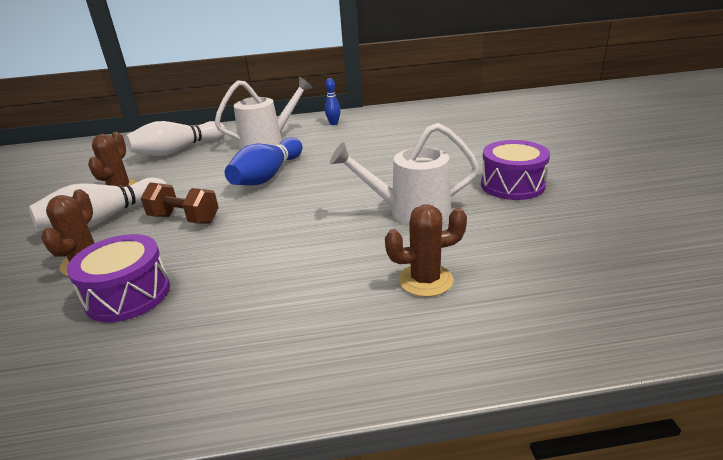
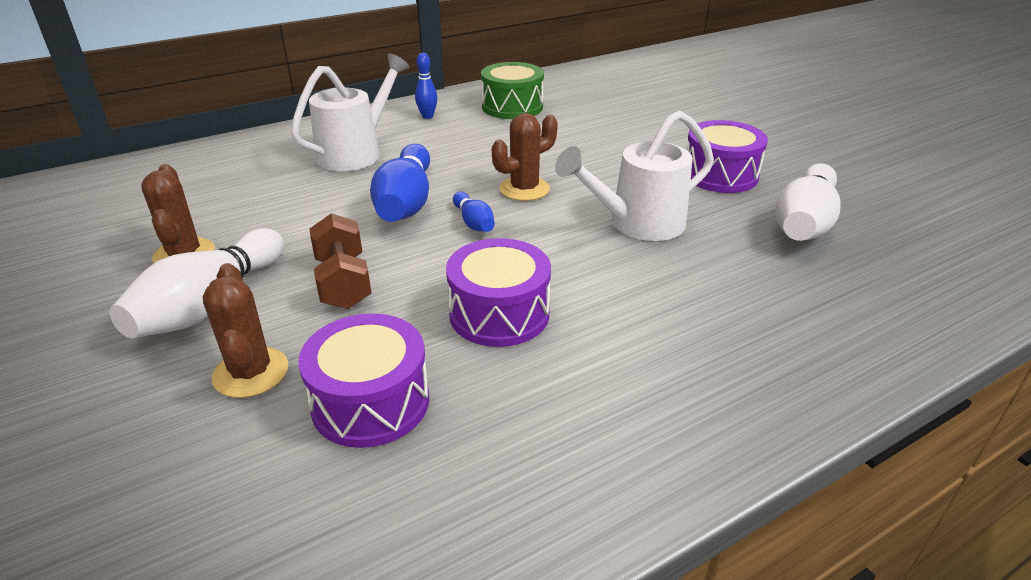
camera: 25 degrees left, 5 degrees up
white bowling pin [125,121,225,156] -> white bowling pin moved to [775,163,841,241]
brown dumbbell [141,183,219,223] -> brown dumbbell turned 75 degrees clockwise [309,213,371,309]
brown cactus [385,204,467,297] -> brown cactus moved to [492,113,558,201]
none -> purple drum [446,238,551,347]
none -> blue bowling pin [453,192,495,232]
none -> green drum [481,62,544,119]

